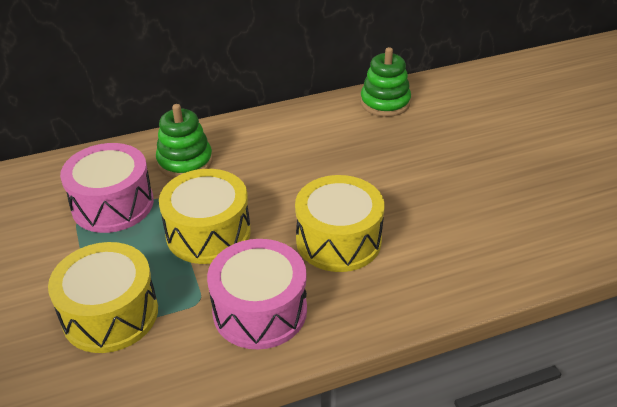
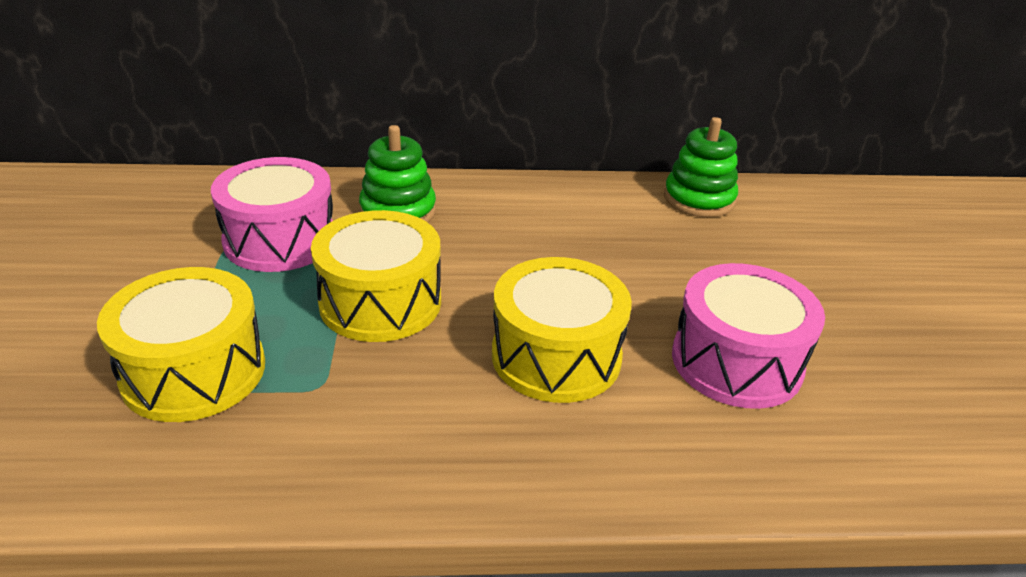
camera: 15 degrees right, 5 degrees down
pink drum [207,239,307,349] -> pink drum moved to [672,263,825,409]

